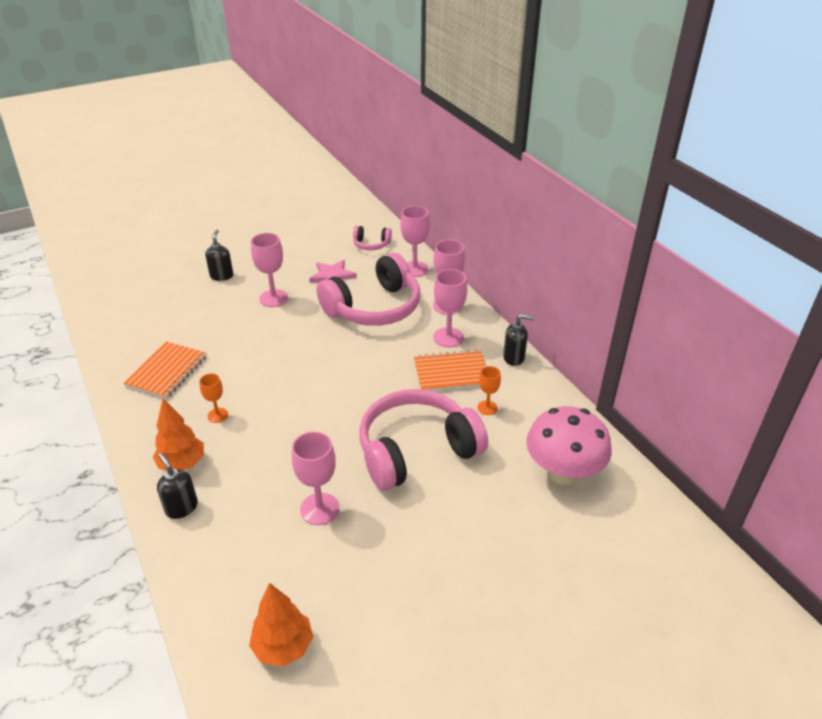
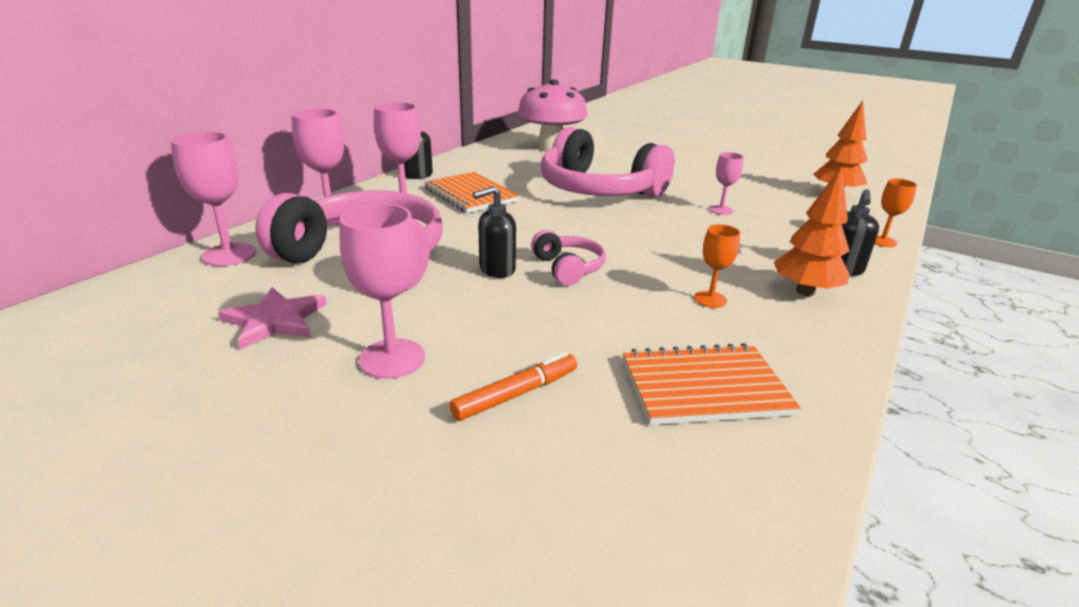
camera: 120 degrees left, 10 degrees down
black soap dispenser [205,230,233,281] -> black soap dispenser moved to [473,186,516,278]
pink goblet [292,431,340,525] -> pink goblet [709,152,744,215], size x0.59
pink headphones [353,226,392,250] -> pink headphones moved to [531,230,606,286]
orange goblet [477,366,501,415] -> orange goblet moved to [875,179,917,247]
none -> orange marker [450,352,577,421]

